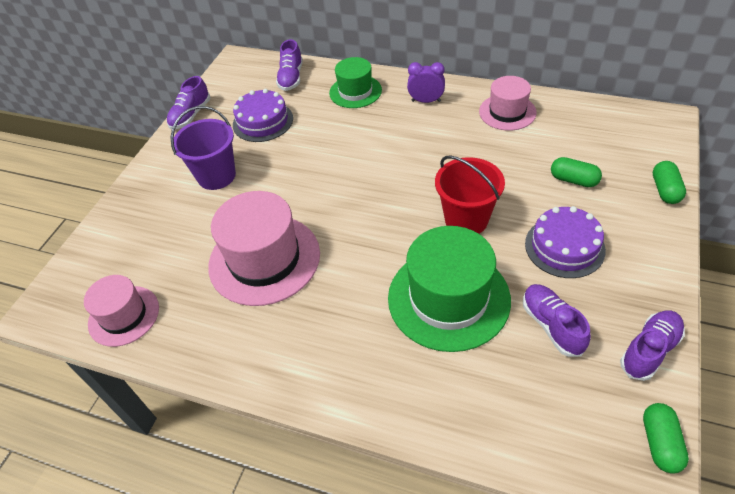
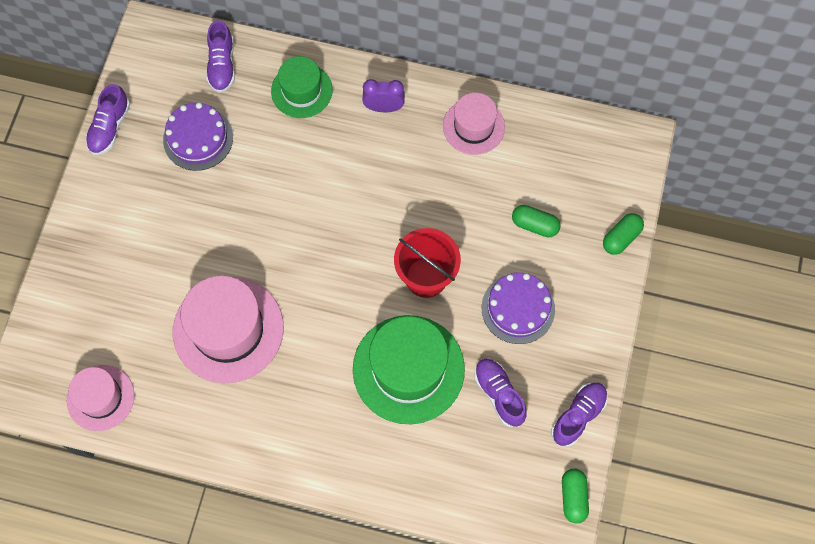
camera: 10 degrees left, 20 degrees up
purple bucket [170,106,236,190] -> none
green capsule [653,161,686,204] -> green capsule turned 45 degrees clockwise [603,213,644,255]

